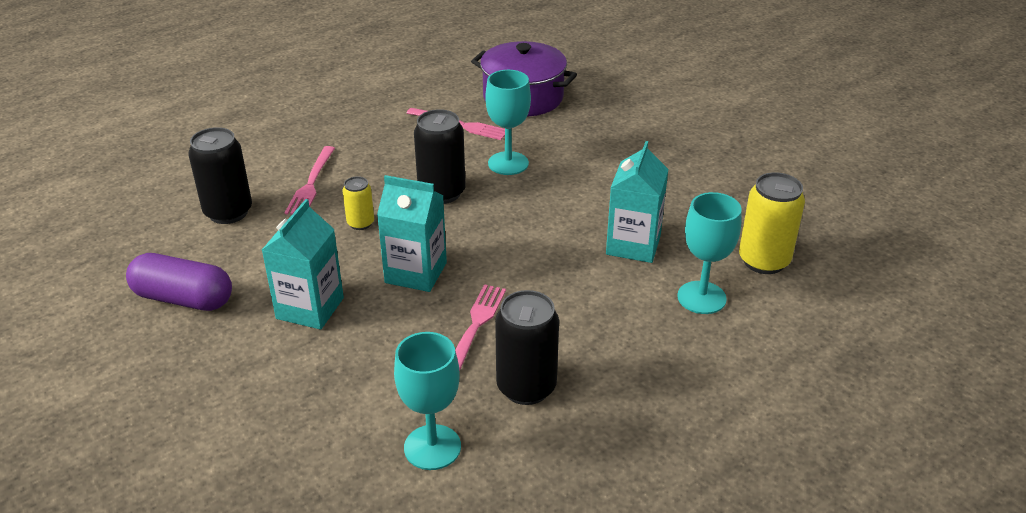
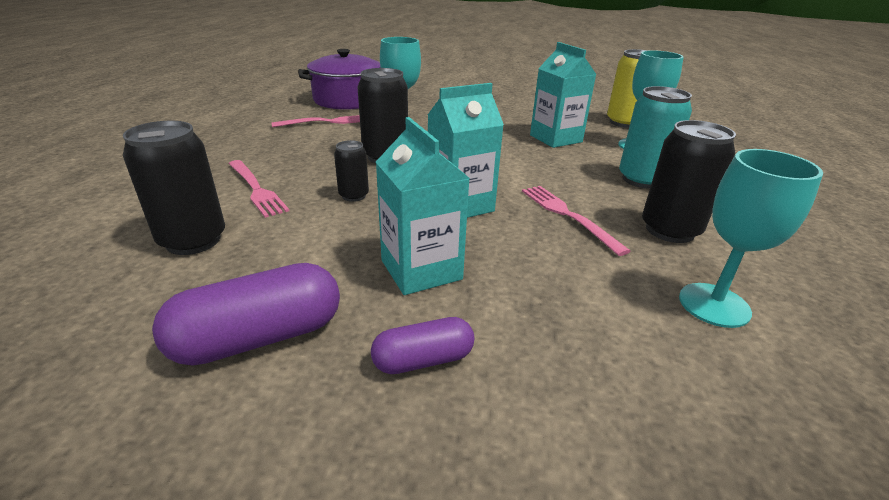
camera: 45 degrees left, 5 degrees down
yellow can [343,176,374,230] -> black can [334,140,369,202]
none -> purple capsule [371,317,474,374]
none -> turquoise can [619,86,692,189]

